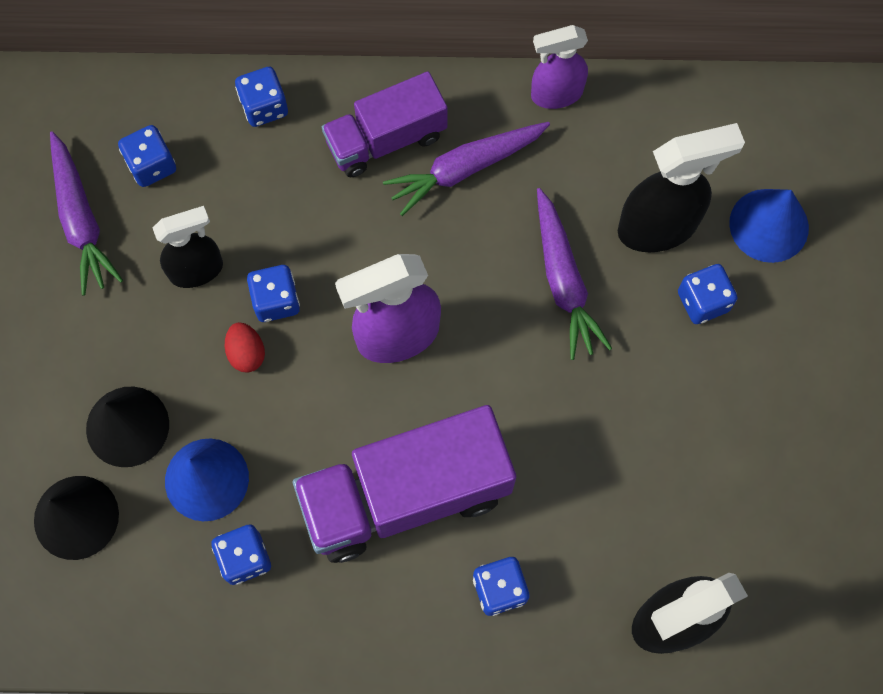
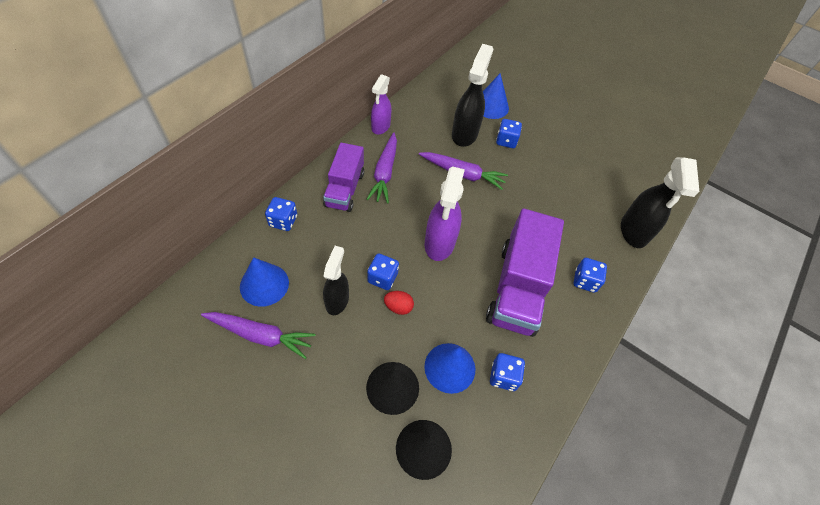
camera: 60 degrees left, 15 degrees down
blue dice [118,125,176,187] -> blue cone [240,257,289,307]

